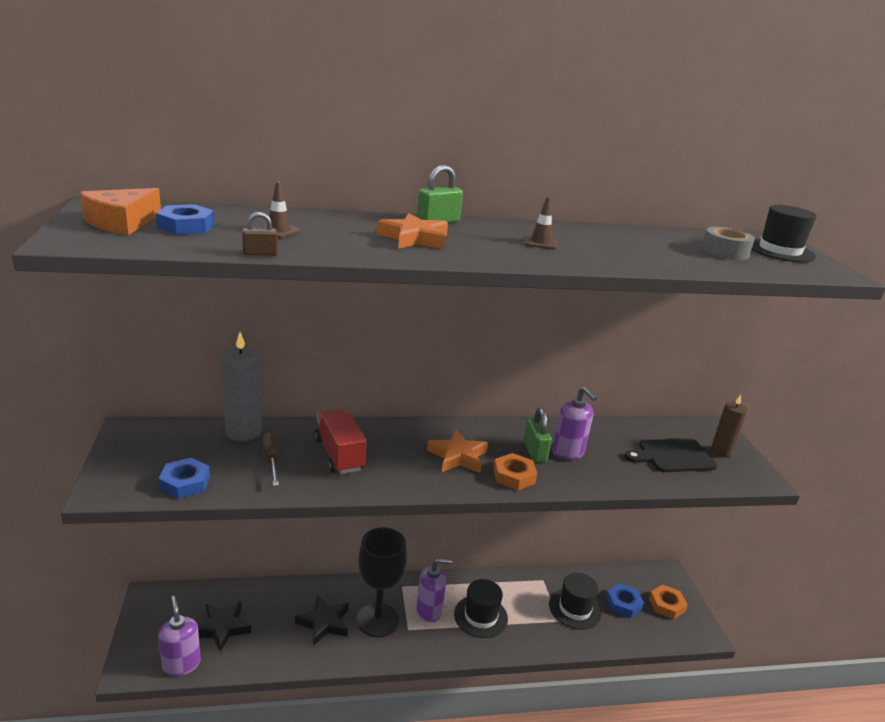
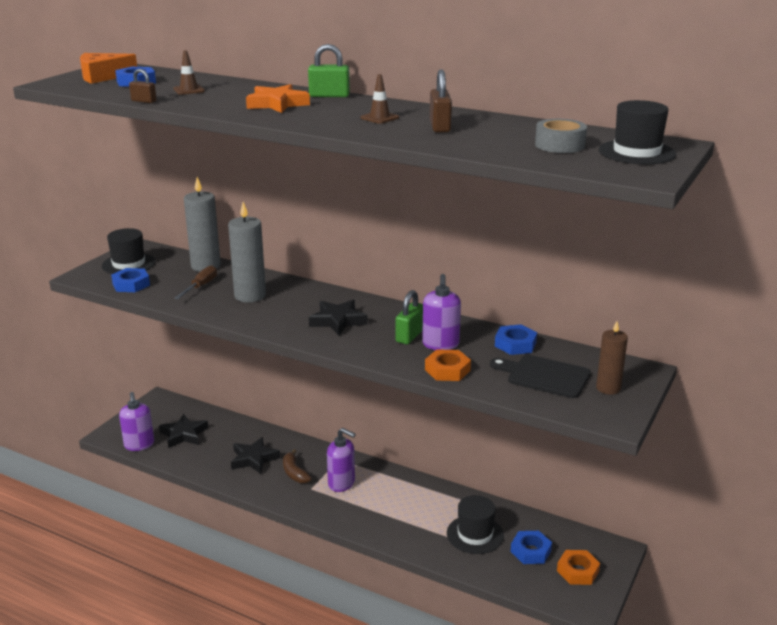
camera: 40 degrees right, 0 degrees up
purple soap dispenser [158,596,201,676] -> purple soap dispenser turned 150 degrees clockwise [119,392,154,451]
red truck [315,409,367,474] -> grey candle [228,202,266,302]
black goblet [357,527,407,637] -> brown banana [283,449,312,483]
orange star [427,430,488,473] -> black star [309,300,368,335]
black hat [454,579,508,638] -> black hat moved to [102,228,156,274]
orange nut [493,453,537,490] -> orange nut moved to [425,349,471,381]
none -> brown padlock [430,70,452,132]
none -> blue nut [495,324,537,355]

